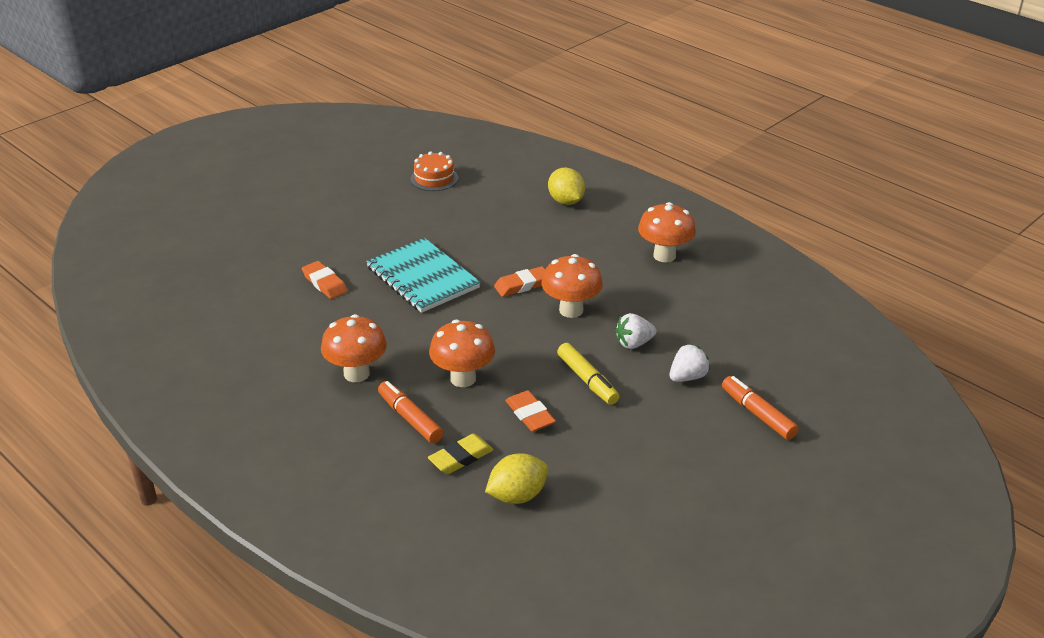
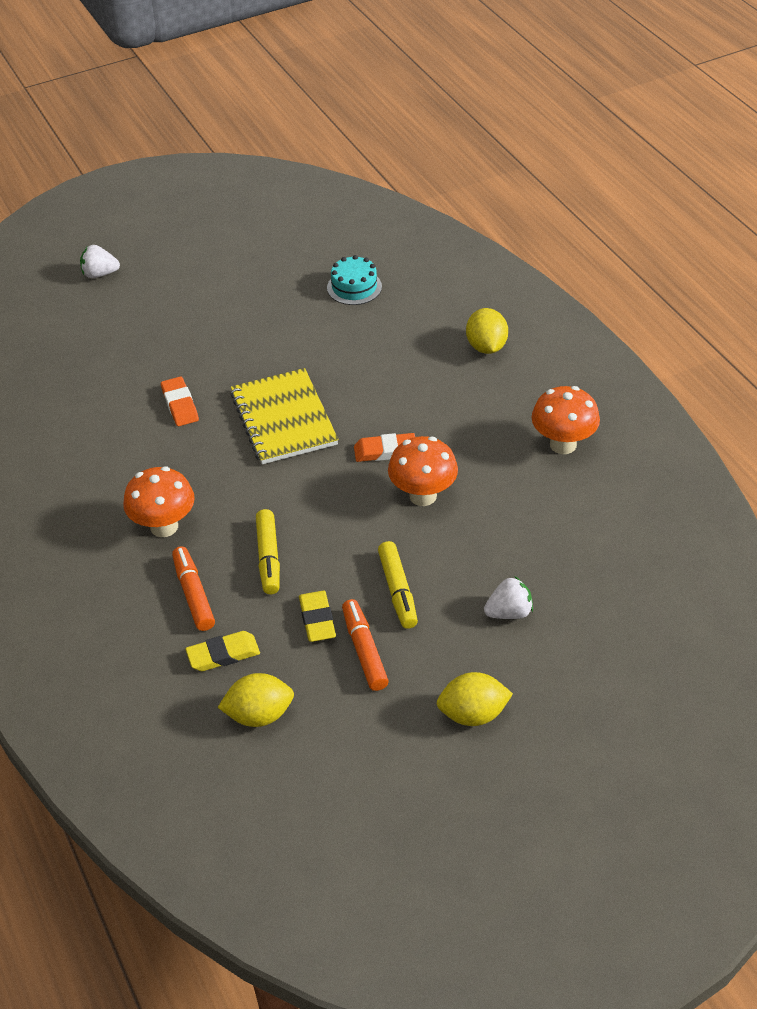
camera: 20 degrees right, 10 degrees up
turquoise notebook [366,238,481,313] -> yellow notebook [230,368,338,464]
orange cake [411,151,458,191] -> turquoise cake [327,255,382,305]
orange mushroom [429,320,495,387] -> yellow marker [256,509,280,594]
orange eraser [505,390,556,432] -> yellow eraser [299,591,336,642]
white strawberry [615,313,656,349] -> white strawberry moved to [80,245,120,278]
orange marker [722,376,799,440] -> orange marker moved to [342,599,389,691]
none -> yellow lemon [437,672,513,726]

